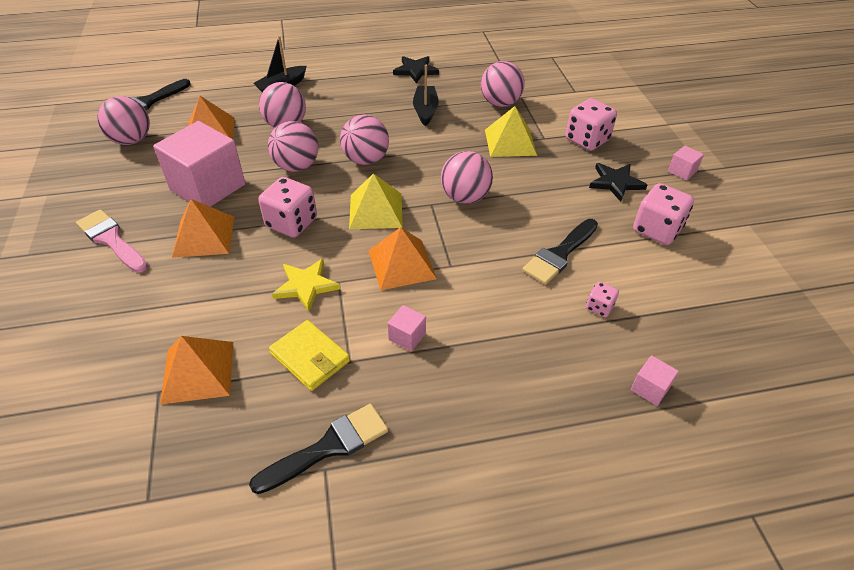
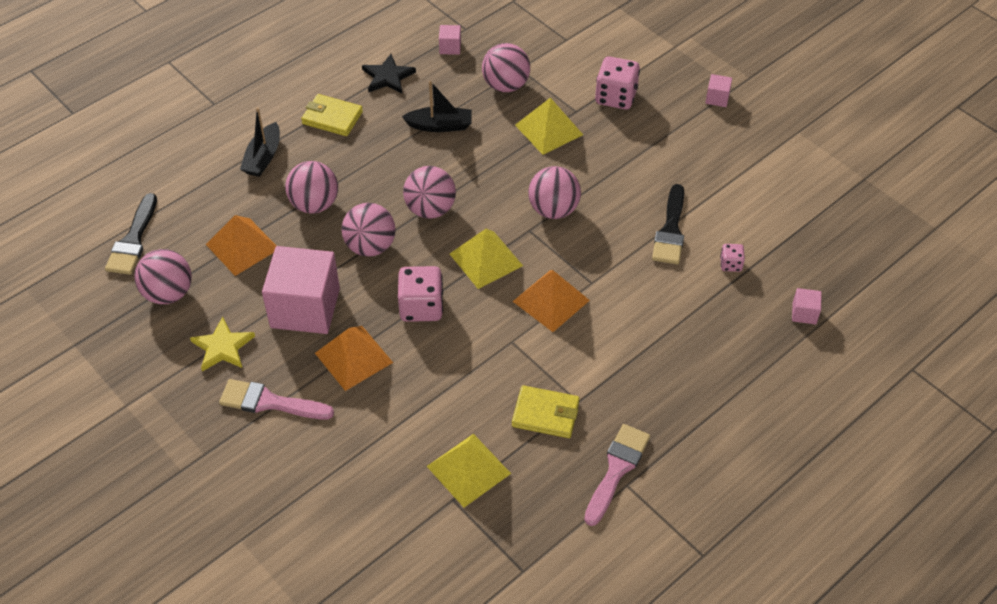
camera: 30 degrees left, 5 degrees up
orange pyramid [160,336,233,405] -> yellow pyramid [427,434,511,507]
black brush [249,404,388,494] -> pink brush [584,424,650,526]
yellow star [272,259,340,312] -> yellow star moved to [190,316,255,372]
pink cube [388,305,426,351] -> pink cube moved to [439,25,461,55]
black boat [413,65,439,126] -> black boat turned 120 degrees clockwise [402,81,472,132]
black star [589,163,647,202] -> none
pink dice [633,183,694,245] -> none
none -> yellow wallet [301,94,363,136]

